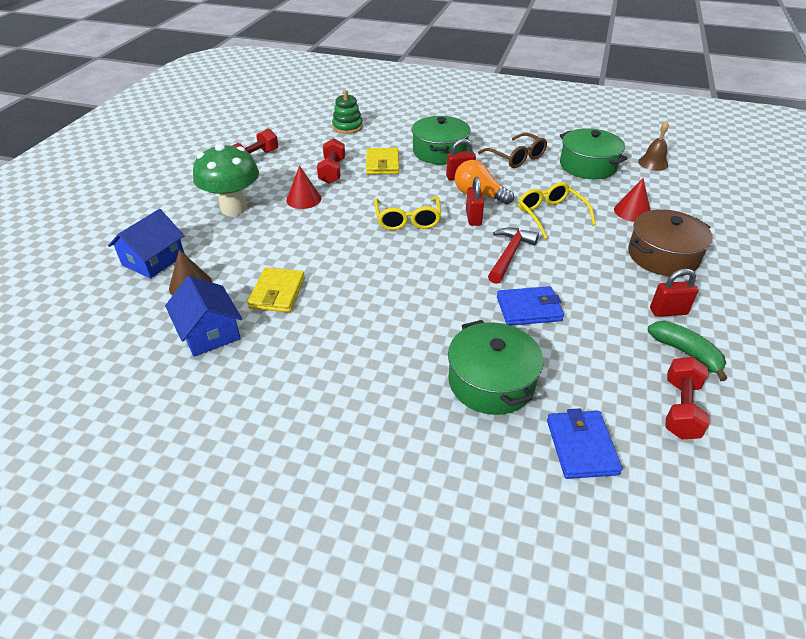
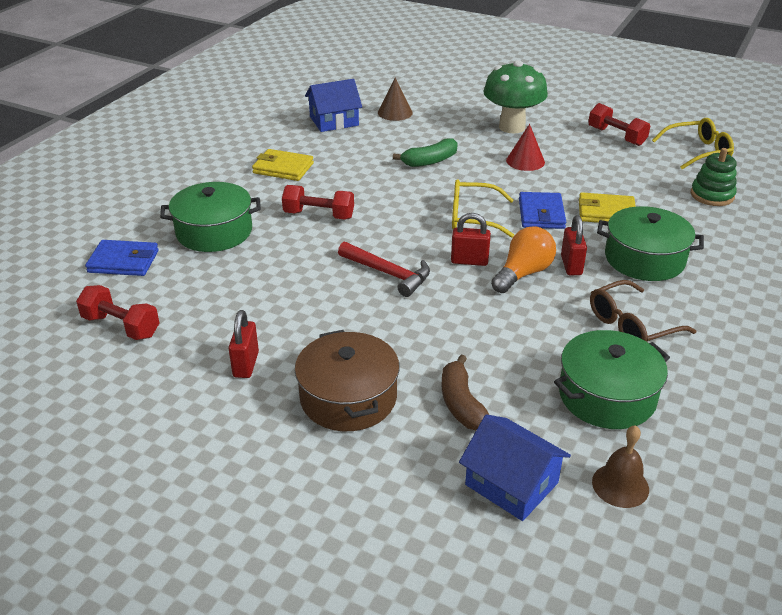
camera: 100 degrees right, 5 degrees down
blue house [108,209,185,279] -> blue house moved to [459,414,571,521]
yellow wallet [247,268,305,313] -> yellow wallet moved to [252,149,314,181]
red dumbbell [317,138,345,184] -> red dumbbell moved to [282,185,354,220]
blue wallet [497,286,564,325] -> blue wallet moved to [519,192,566,229]
yellow glasses [518,182,596,239] -> yellow glasses moved to [652,118,734,169]
red cone [614,178,650,222] -> brown banana [442,355,489,430]
green banana [648,321,727,381] -> green banana moved to [393,138,458,167]

